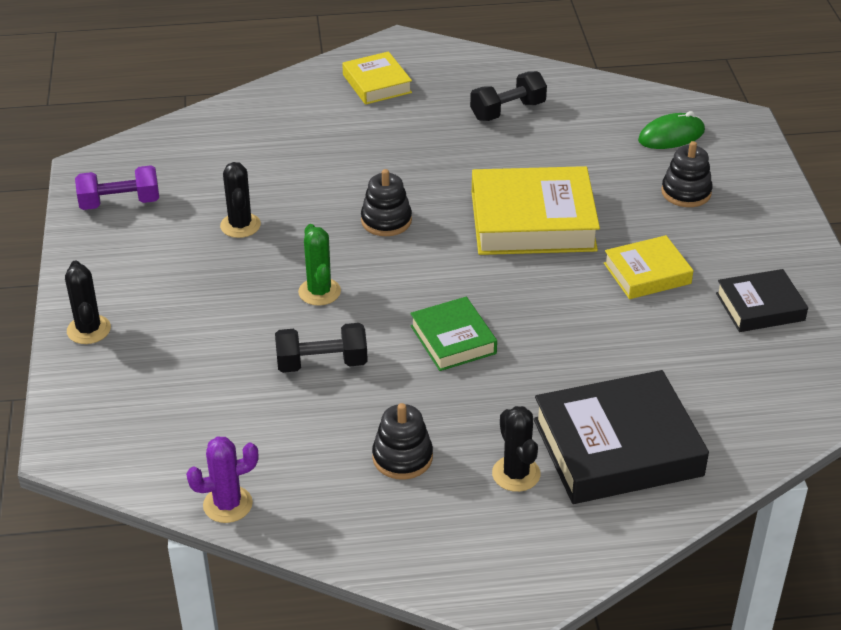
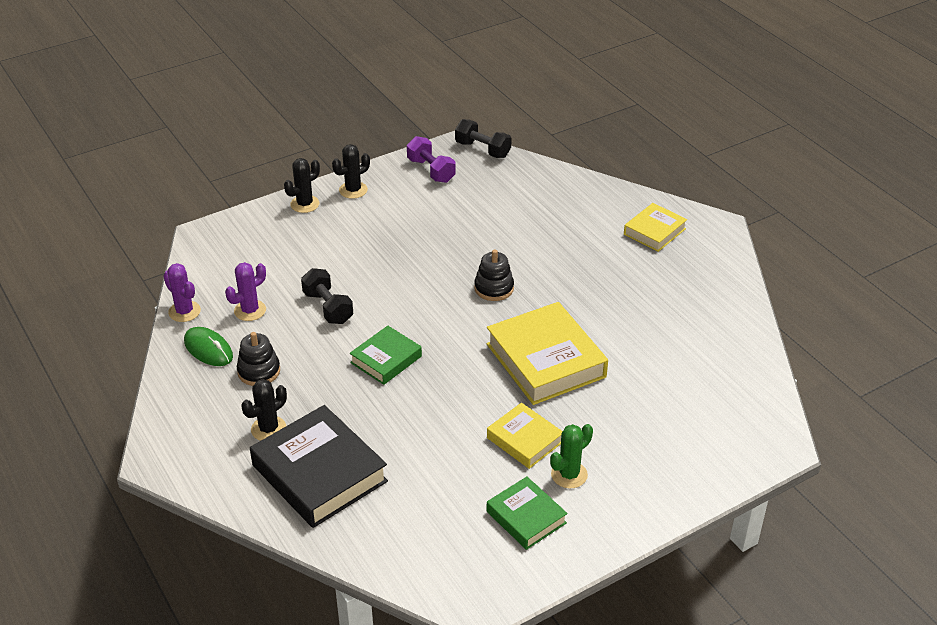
camera: 65 degrees right, 0 degrees up
black cactus [220,162,261,238] -> black cactus moved to [332,144,370,199]
green cactus [298,224,341,306] -> green cactus moved to [550,424,593,488]
black dumbbell [470,71,547,121] -> black dumbbell moved to [455,119,512,158]
green mouse [638,111,705,149] -> green mouse moved to [184,327,233,366]
black stacking toy [661,141,713,207] -> none
black book [716,269,808,332] -> green book [487,477,568,550]
none -> purple cactus [225,262,266,321]

